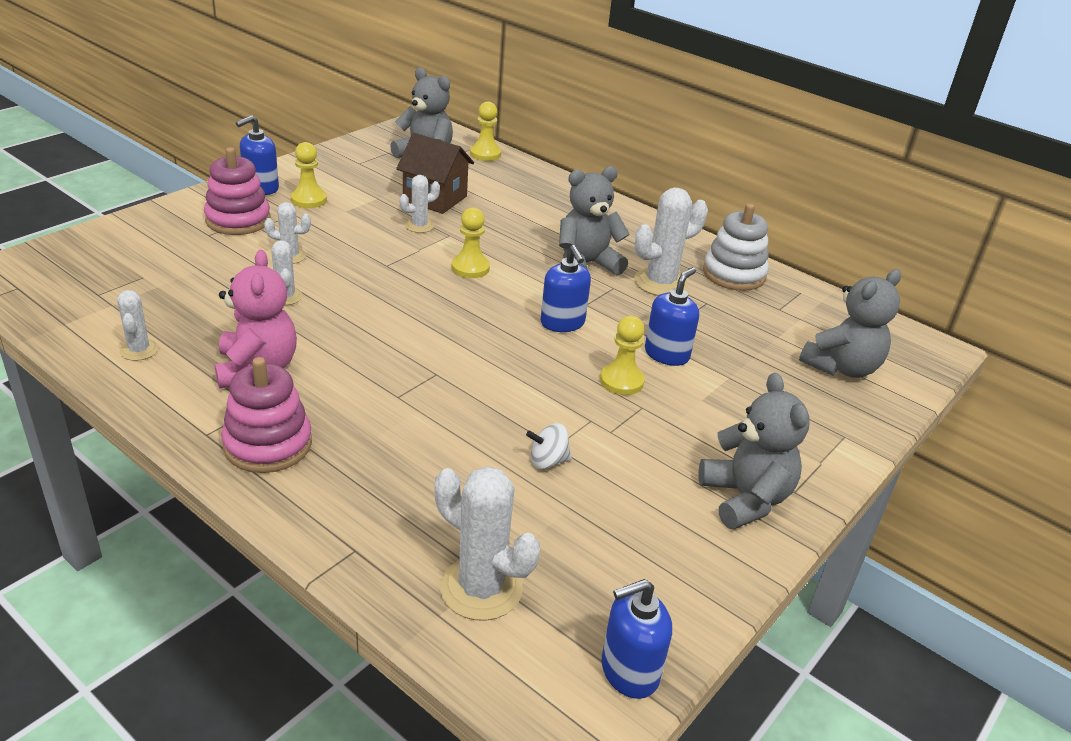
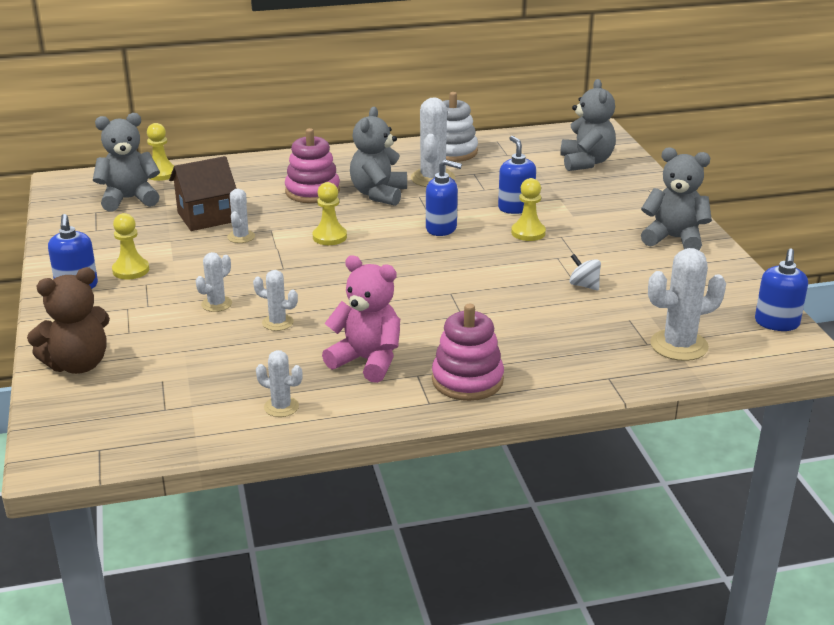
camera: 50 degrees left, 5 degrees down
pink stacking toy [204,147,271,235] -> pink stacking toy moved to [285,128,340,203]
white spinning top [526,423,572,469] -> white spinning top turned 105 degrees clockwise [569,254,601,291]
none -> brown teddy bear [27,267,110,374]

